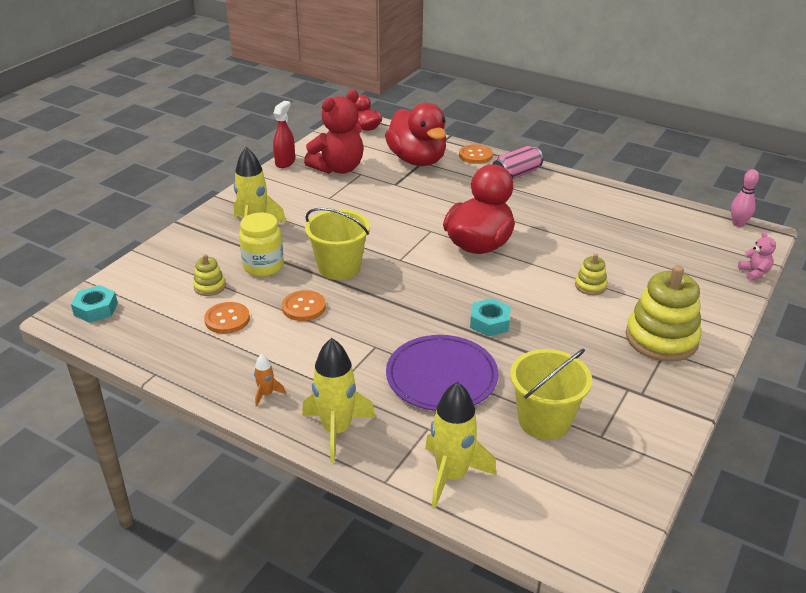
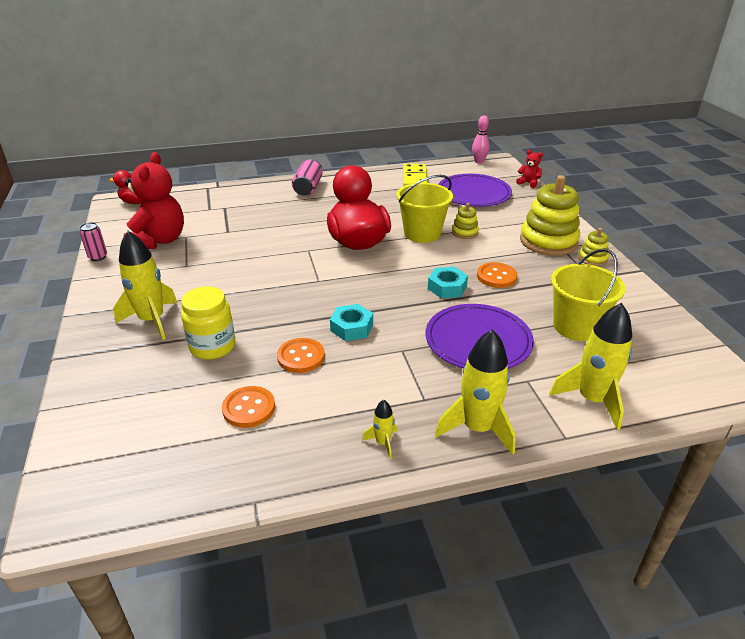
camera: 45 degrees left, 0 degrees up
turquoise nut [71,285,118,323] -> turquoise nut moved to [330,304,373,341]
yellow stacking toy [193,254,226,296] -> yellow stacking toy moved to [578,228,609,266]
orange rocket [254,354,286,407] -> yellow rocket [362,400,397,459]
red spray bottle [273,101,295,168] -> pink can [80,222,107,261]
yellow bucket [305,208,370,280] -> yellow bucket moved to [396,175,453,243]
red duck [385,103,446,166] -> none
orange button [459,144,493,164] -> orange button moved to [477,262,517,288]
pink teddy bear [738,231,776,281] -> red teddy bear [516,150,543,188]
none -> yellow domino [403,164,428,186]
none -> purple plate [438,174,512,207]

